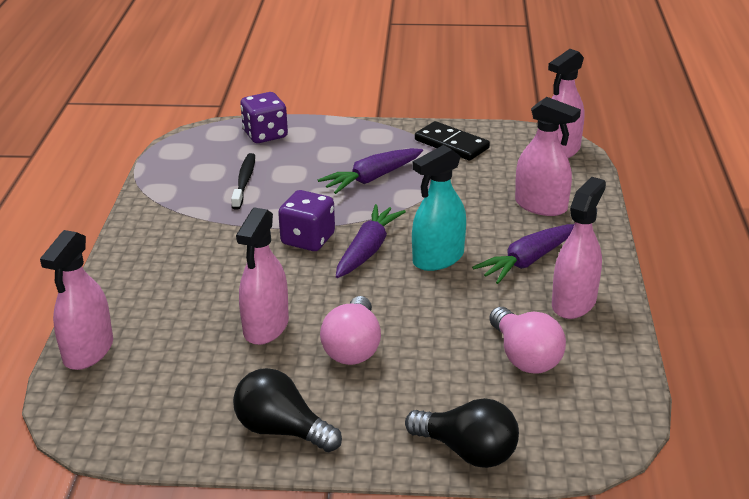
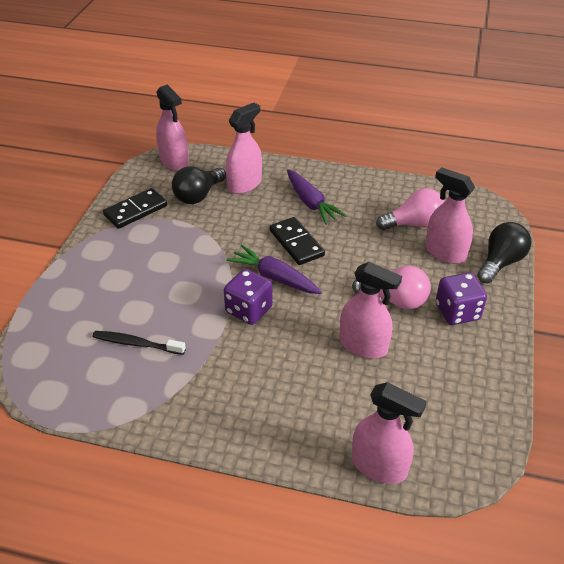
camera: 80 degrees left, 10 degrees up
black light bulb [233,368,342,452] -> black light bulb moved to [172,166,226,204]
purple dice [240,92,288,143] -> purple dice moved to [436,272,487,325]
purple carrot [318,148,423,194] -> none
turquoise spray bottle [412,145,466,271] -> black domino [270,217,325,265]
pink spray bottle [552,177,606,319] -> pink spray bottle moved to [425,168,475,264]

